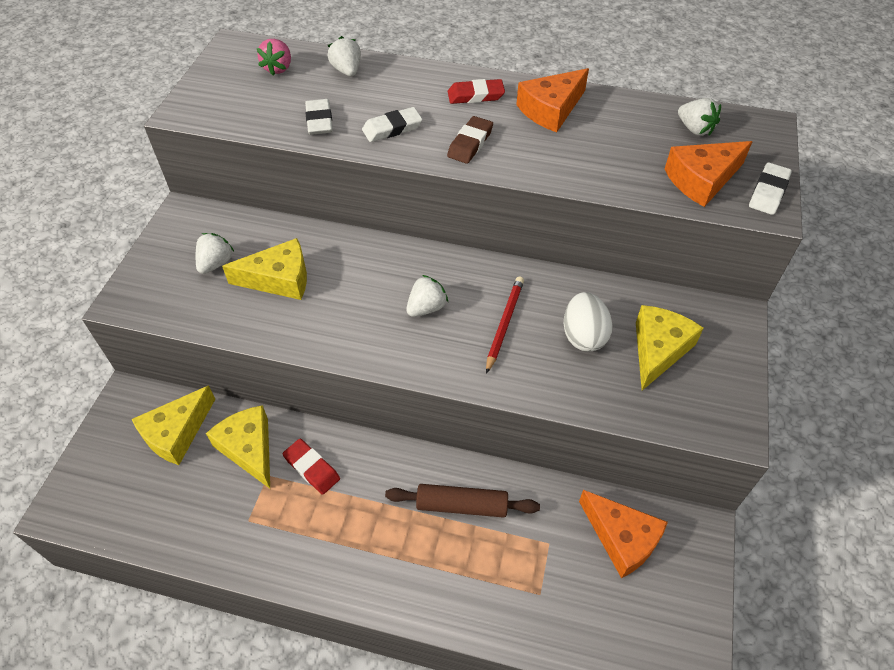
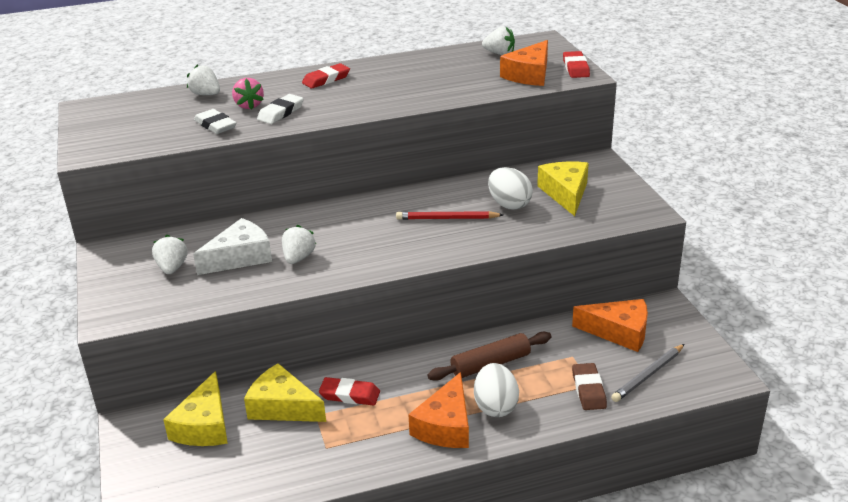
camera: 30 degrees left, 20 degrees down
yellow cheese [222,238,307,300] -> white cheese [193,218,272,275]
pink strawberry [257,39,291,75] -> pink strawberry moved to [232,78,264,110]
white strawberry [406,275,448,317] -> white strawberry moved to [282,225,316,264]
brown eraser [447,116,493,164] -> brown eraser moved to [572,363,607,410]
red pencil [486,277,524,374] -> red pencil turned 75 degrees counterclockwise [396,211,503,220]
orange cheese [516,68,589,132] -> orange cheese moved to [408,372,469,448]
white eraser [749,162,792,215] -> red eraser [563,51,590,78]
none -> white egg [474,363,519,417]
none -> grey pencil [611,344,685,402]

